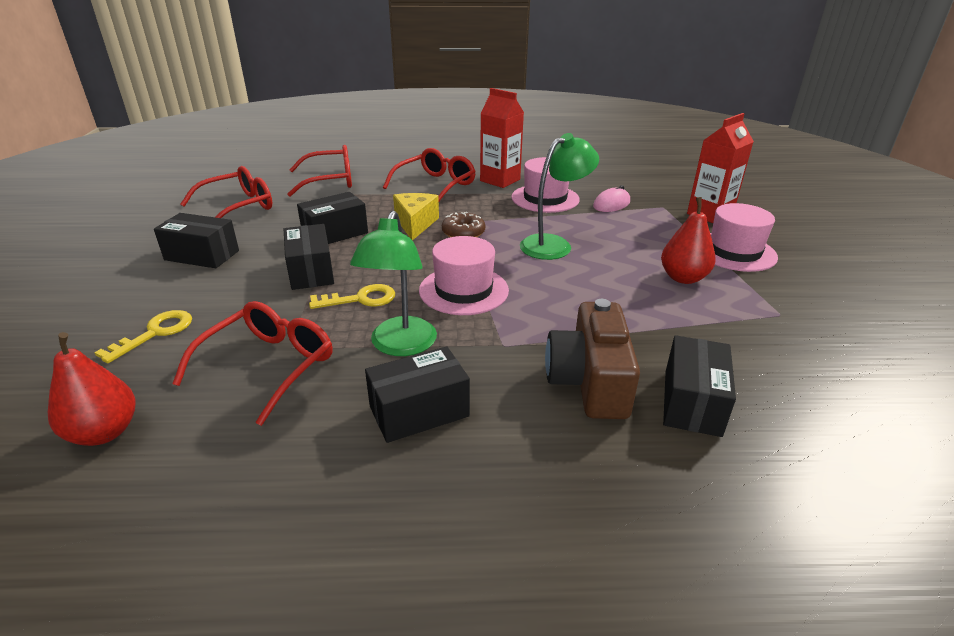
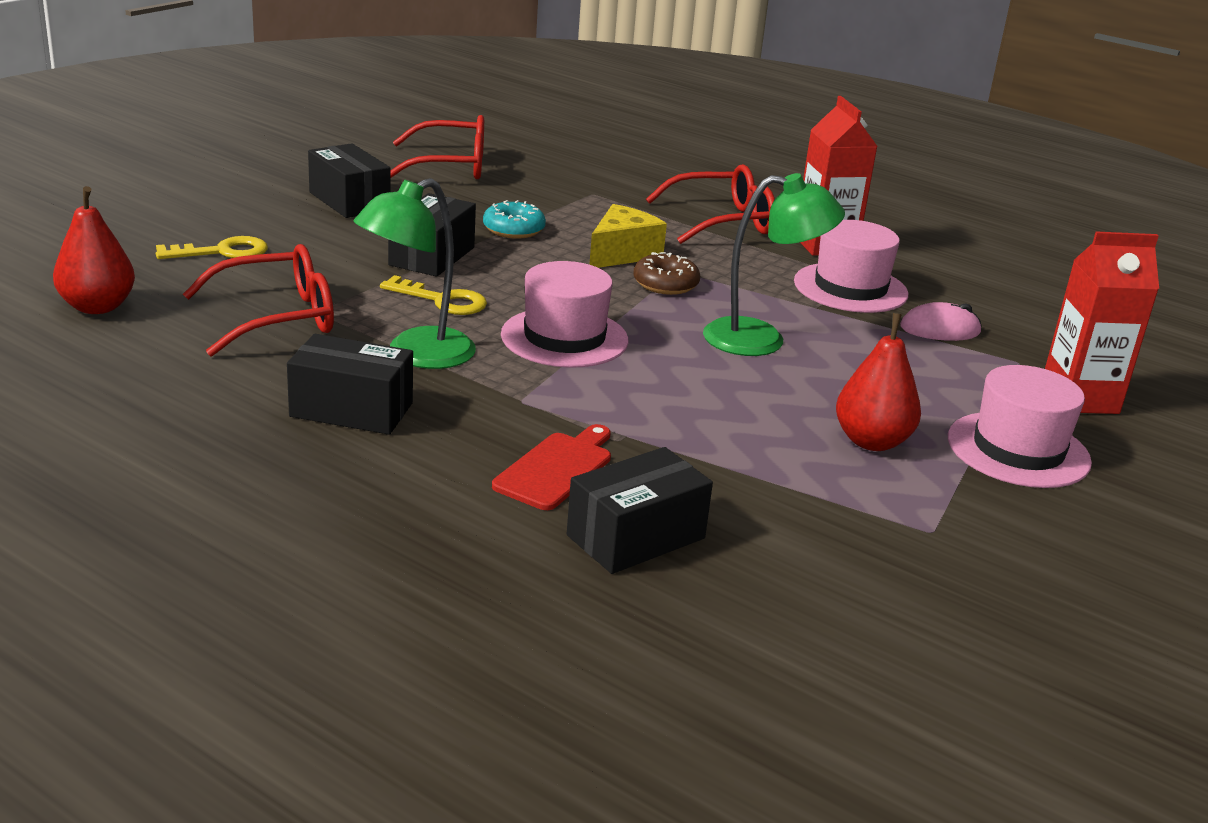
camera: 35 degrees right, 5 degrees down
red glasses [287,145,352,196] -> none
black box [297,192,368,244] -> turquoise donut [483,200,546,239]
brown camera [545,299,640,419] -> red cutting board [492,424,611,510]

